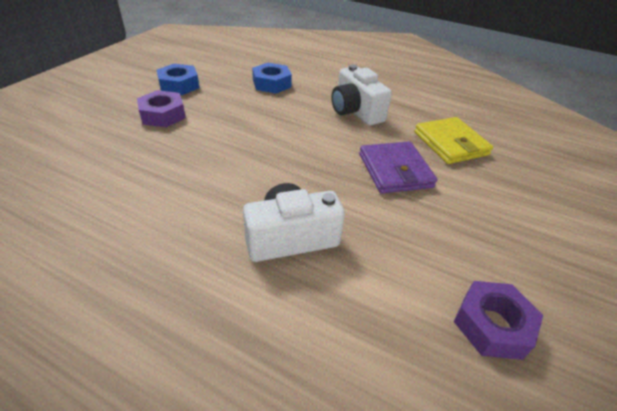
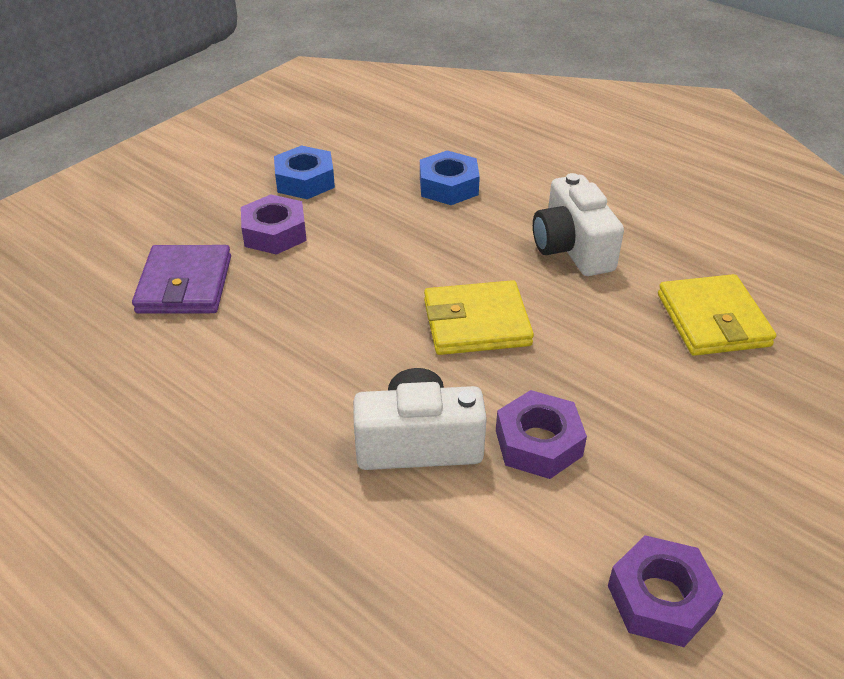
camera: 15 degrees right, 0 degrees up
purple wallet [359,141,437,194] -> purple wallet moved to [132,245,231,314]
none -> yellow wallet [424,280,534,355]
none -> purple nut [496,390,587,479]

